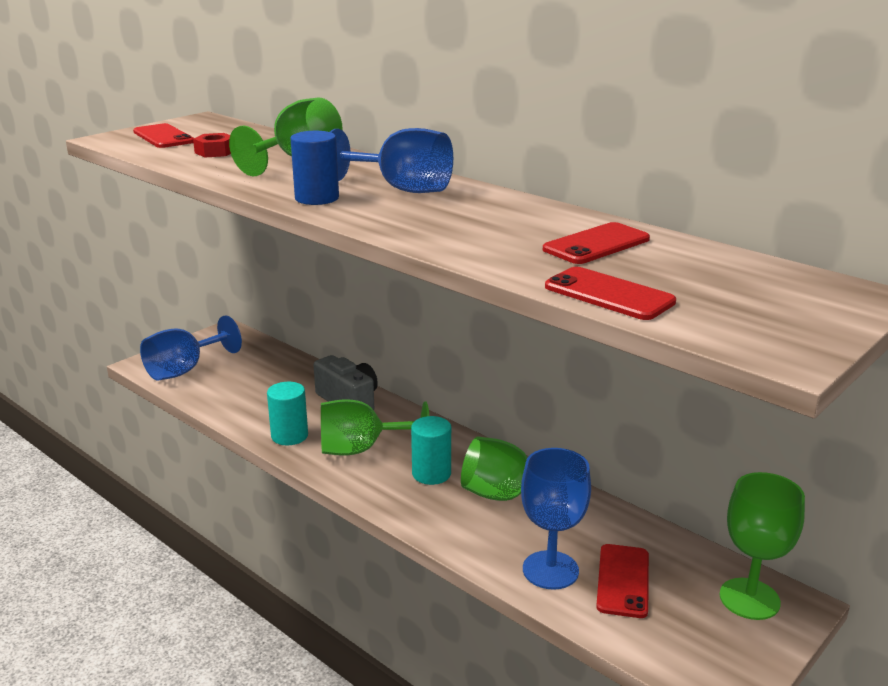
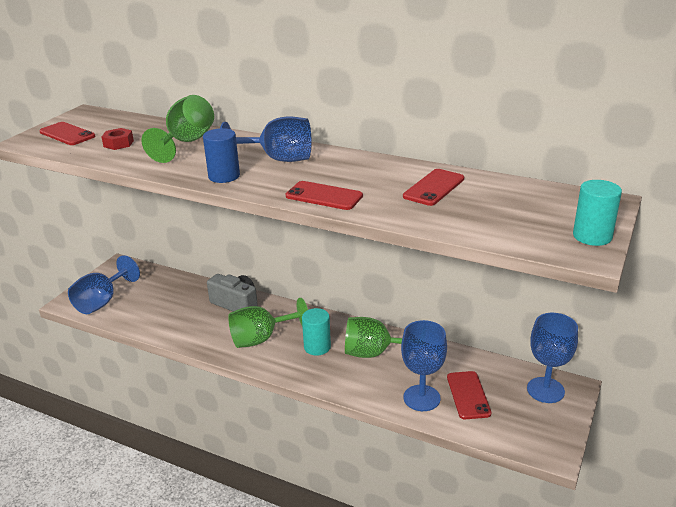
camera: 15 degrees left, 5 degrees up
turquoise cylinder [267,382,308,445] -> turquoise cylinder moved to [573,180,622,246]
red phone [545,267,676,320] -> red phone moved to [286,181,363,210]
green goblet [719,472,805,620] -> blue goblet [527,313,578,403]

